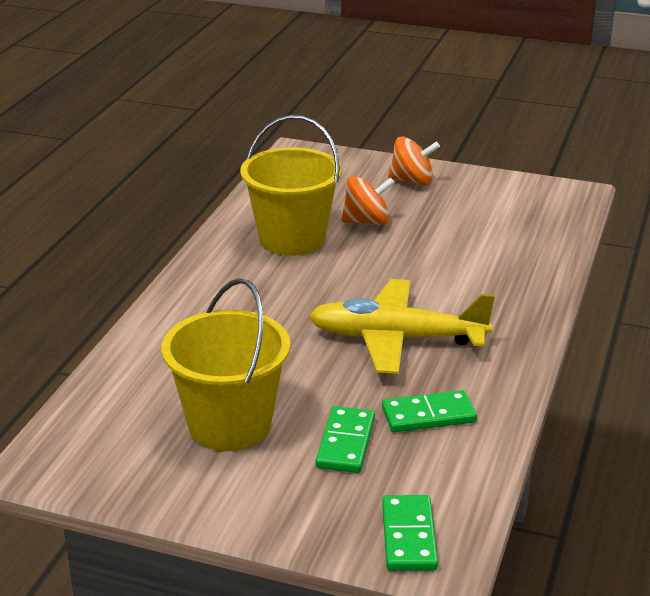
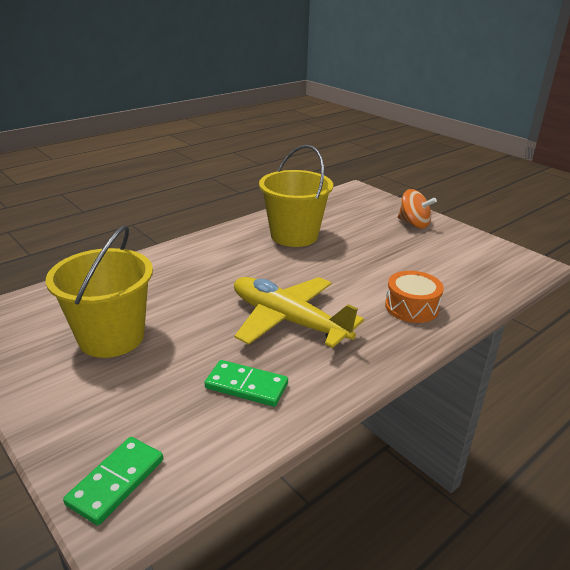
camera: 30 degrees right, 0 degrees up
green domino [316,406,375,473] -> none
orange spinning top [341,176,395,225] -> none
none -> orange drum [385,271,444,323]

